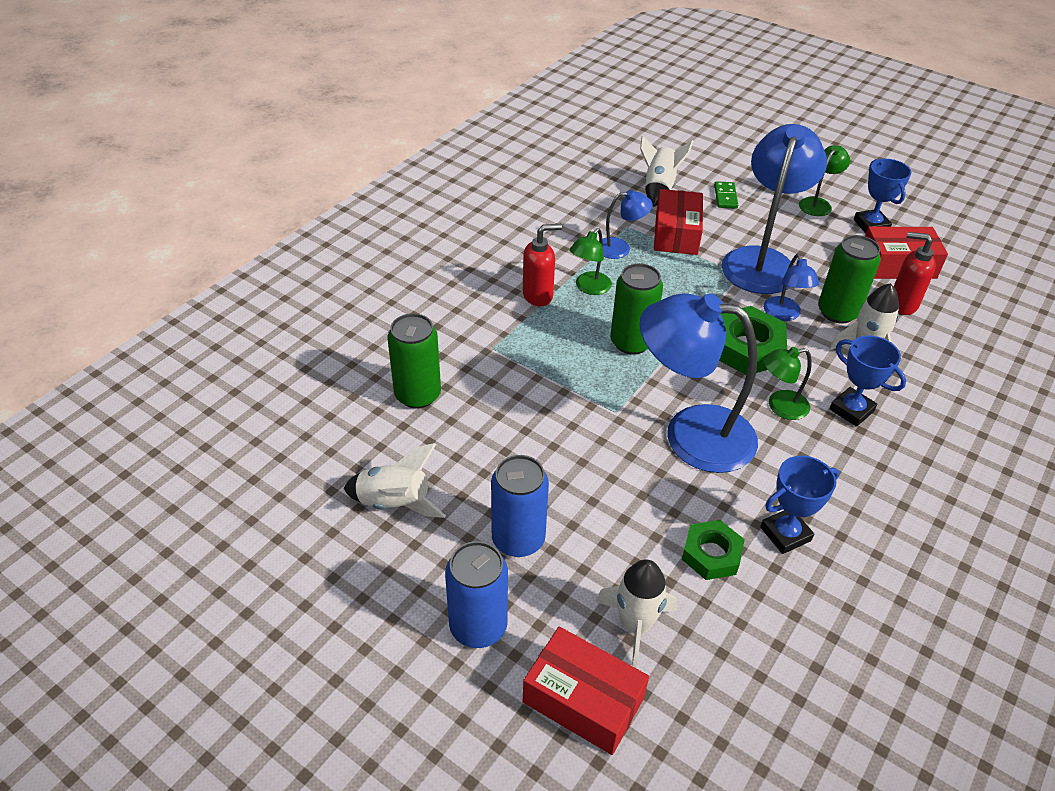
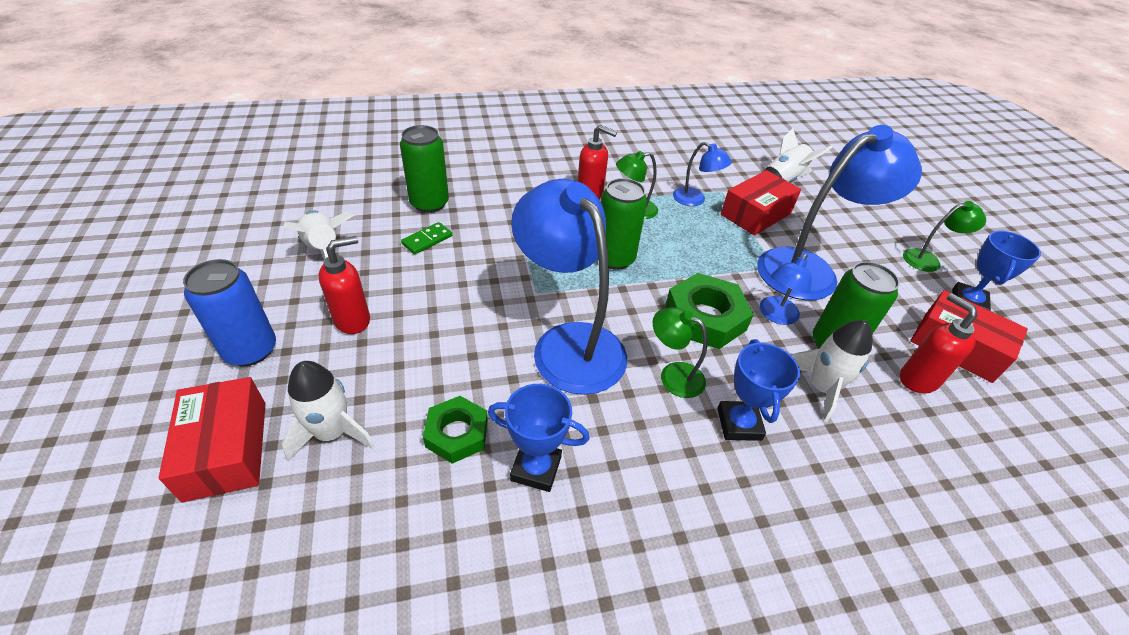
camera: 40 degrees right, 0 degrees up
blue can [491,455,549,557] -> red soap dispenser [318,236,370,334]
green domino [714,181,738,209] -> green domino moved to [401,222,452,254]

